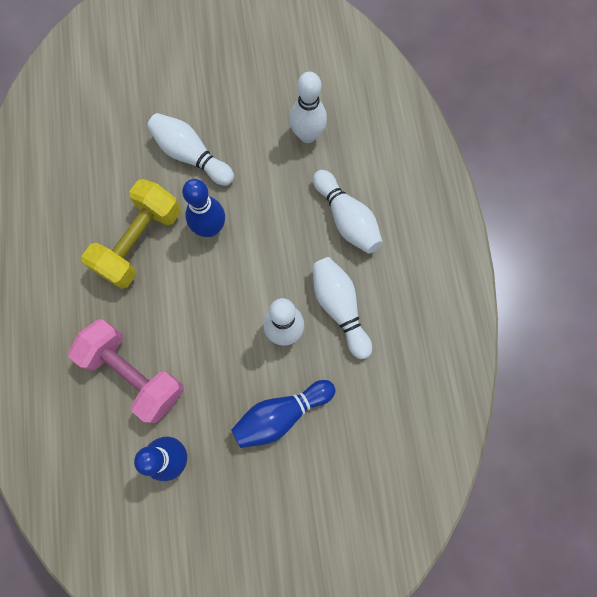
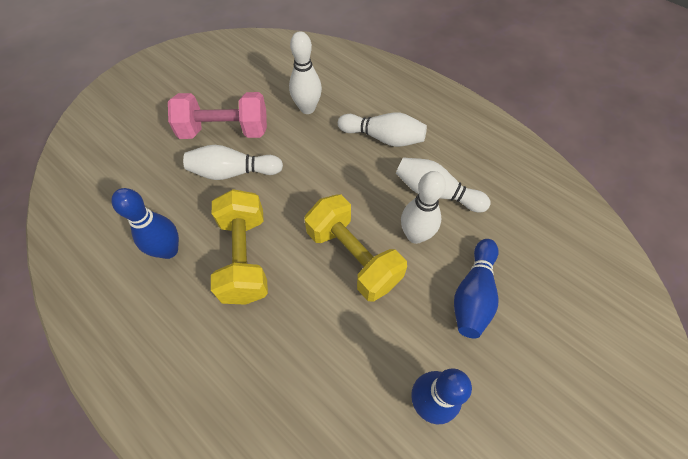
camera: 40 degrees left, 15 degrees down
pink dumbbell [68,319,184,423] -> pink dumbbell moved to [168,92,267,139]
blue bowling pin [182,179,225,237] -> blue bowling pin moved to [111,188,179,259]
none -> yellow dumbbell [305,195,407,302]

